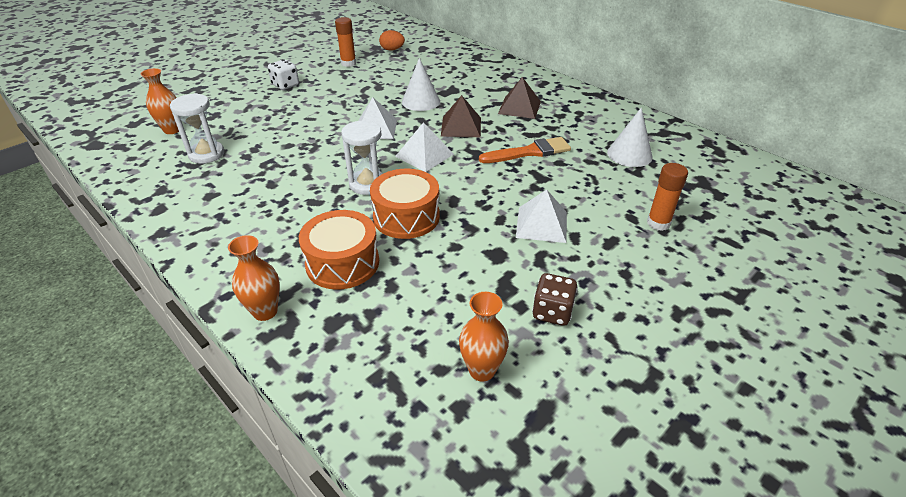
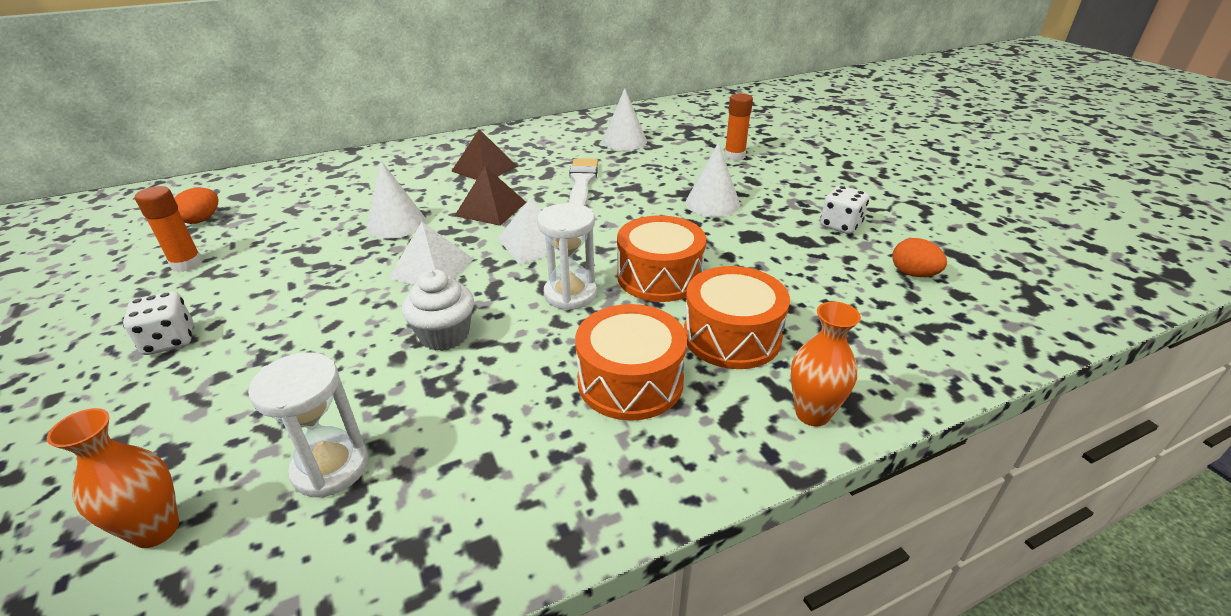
camera: 70 degrees left, 5 degrees down
orange vase [459,292,509,382] -> orange egg [892,238,947,277]
orange brush [479,137,571,163] -> white brush [569,158,598,207]
white pyramid [516,189,567,243] -> white cone [685,142,740,217]
brown dice [532,273,578,326] -> white dice [820,186,869,234]
none -> white cupcake [402,269,474,351]
none -> orange drum [575,304,687,421]

